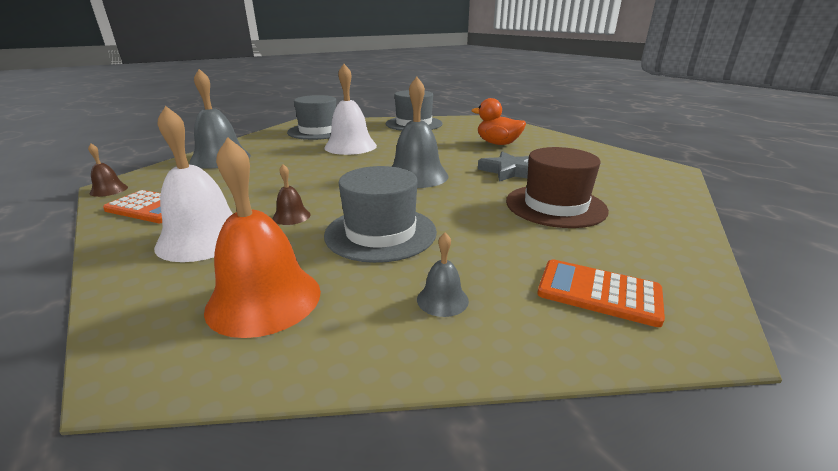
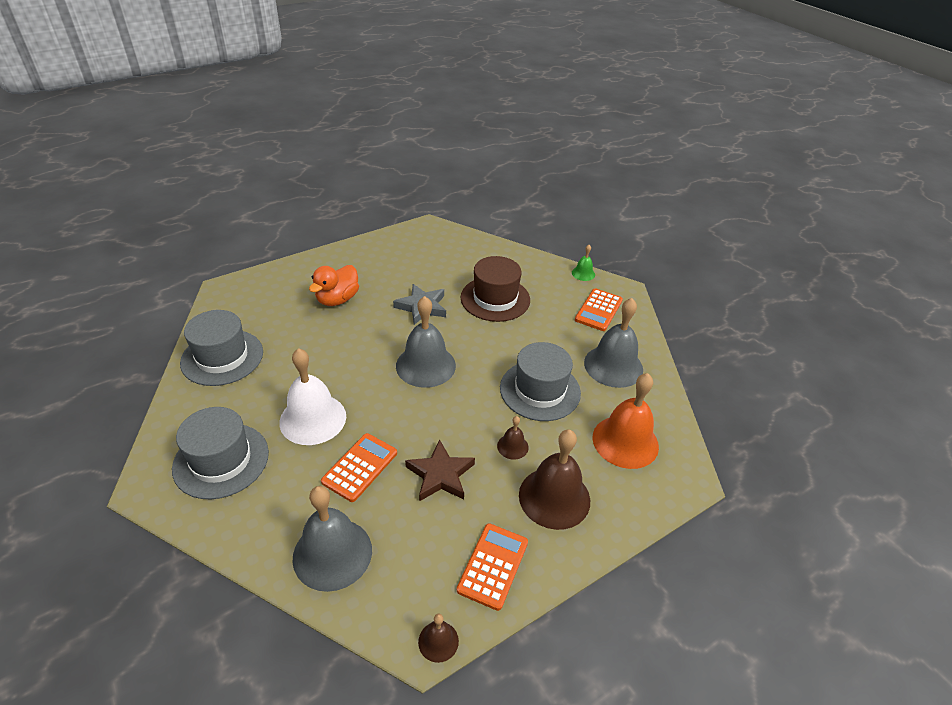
camera: 90 degrees left, 15 degrees up
white bell [154,106,233,262] -> brown bell [519,429,590,530]
grey bell [417,233,469,317] -> grey bell [584,298,643,388], size x2.13
none -> orange calculator [321,433,397,502]
none -> brown star [405,439,475,501]
none -> green bell [572,245,595,281]

